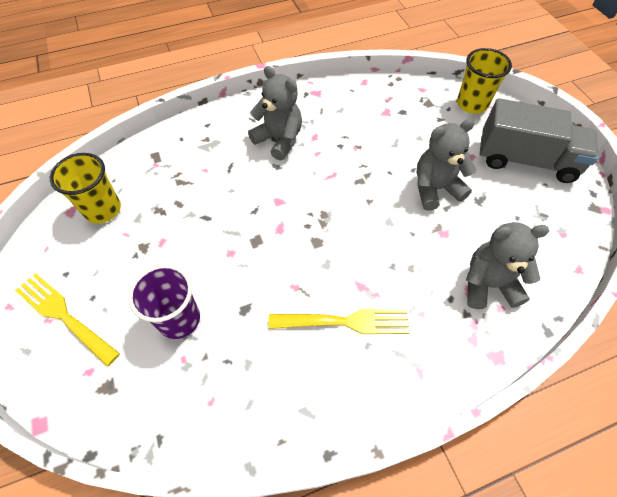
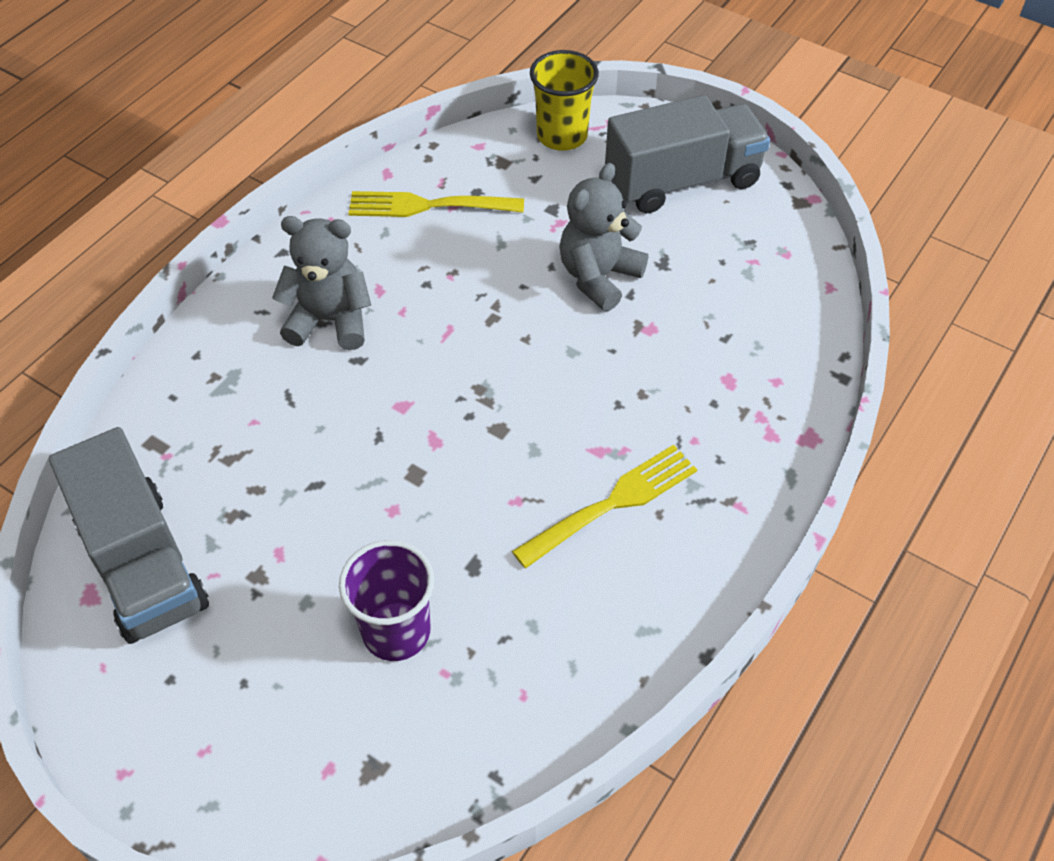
camera: 35 degrees left, 5 degrees down
yellow fork [15,273,120,367] -> yellow fork moved to [348,191,524,217]
yellow cup [50,153,121,224] -> grey truck [49,427,209,644]
grey teddy bear [466,222,549,309] -> none

